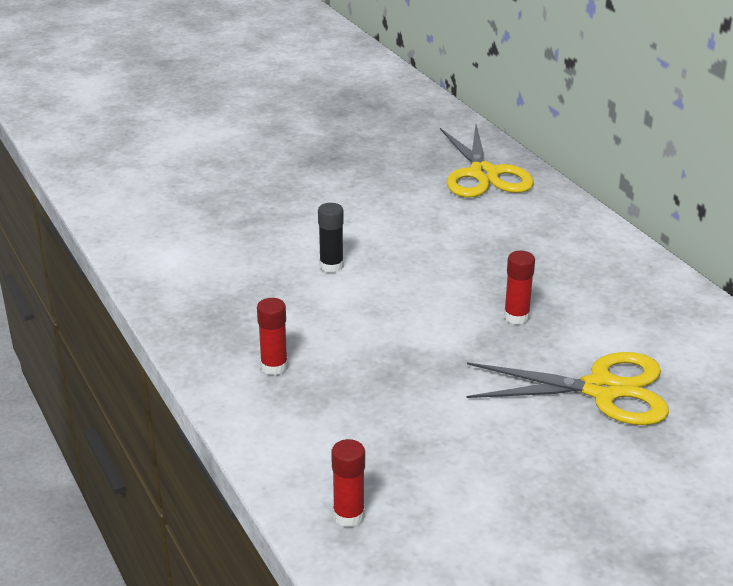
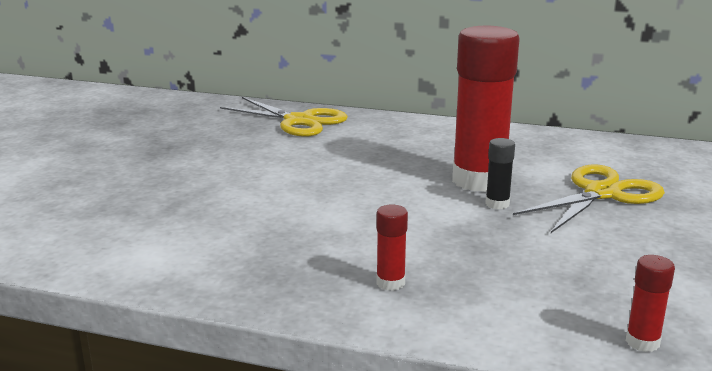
camera: 45 degrees left, 10 degrees down
black glue stick [318,203,344,273] -> black glue stick moved to [485,138,515,209]
red glue stick [504,251,535,324] -> red glue stick [452,26,520,192], size x2.41

